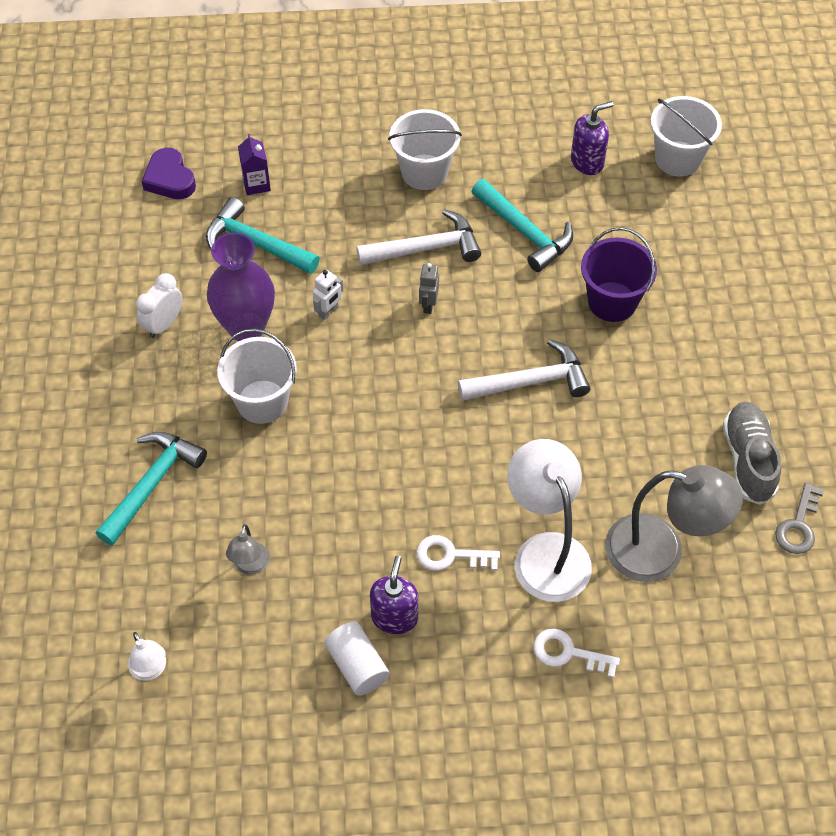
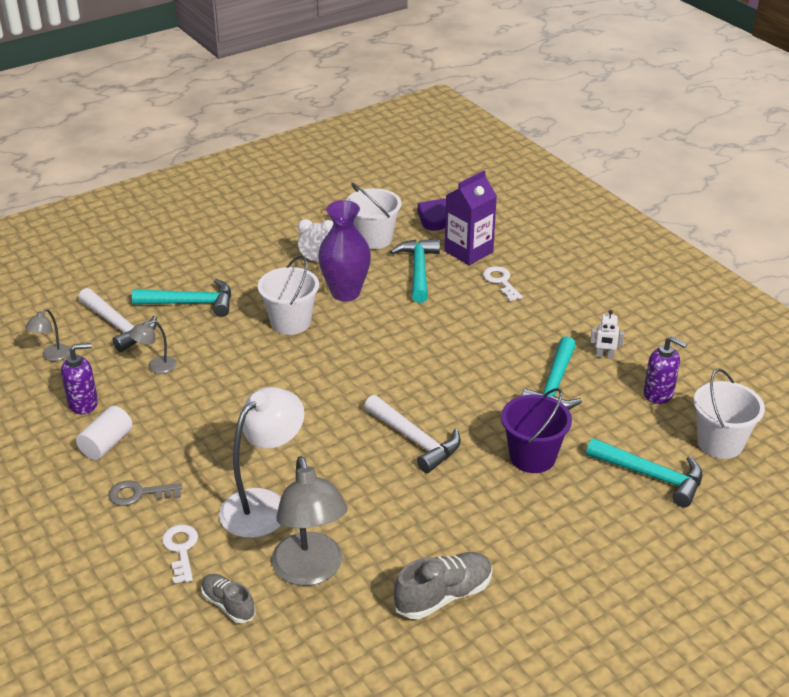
camera: 60 degrees right, 20 degrees down
white lamp [128,632,166,681] -> grey lamp [25,309,70,361]
purple carton [238,134,271,195] -> purple carton [444,170,497,265], size x1.80
white robot [313,270,343,320] -> white robot moved to [590,310,624,359]
white hammer [357,209,481,266] -> white hammer moved to [78,288,157,352]
purple soap dispenser [370,556,418,634] -> purple soap dispenser moved to [61,343,98,414]
white bucket [388,109,462,190] -> white bucket moved to [346,183,401,249]
white key [416,535,500,571] -> white key moved to [483,266,523,301]
grey robot [419,263,439,314] -> none
grey key [775,483,824,554] -> grey key moved to [108,480,182,506]
none -> grey shoe [201,574,256,623]
none -> turquoise hammer [586,438,703,507]

